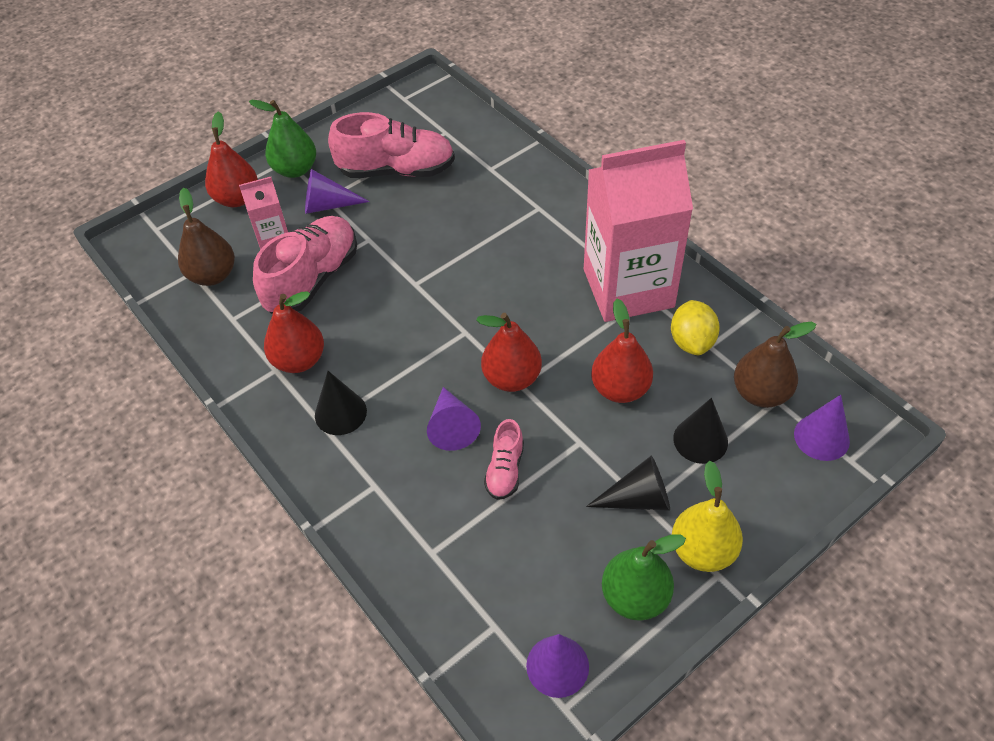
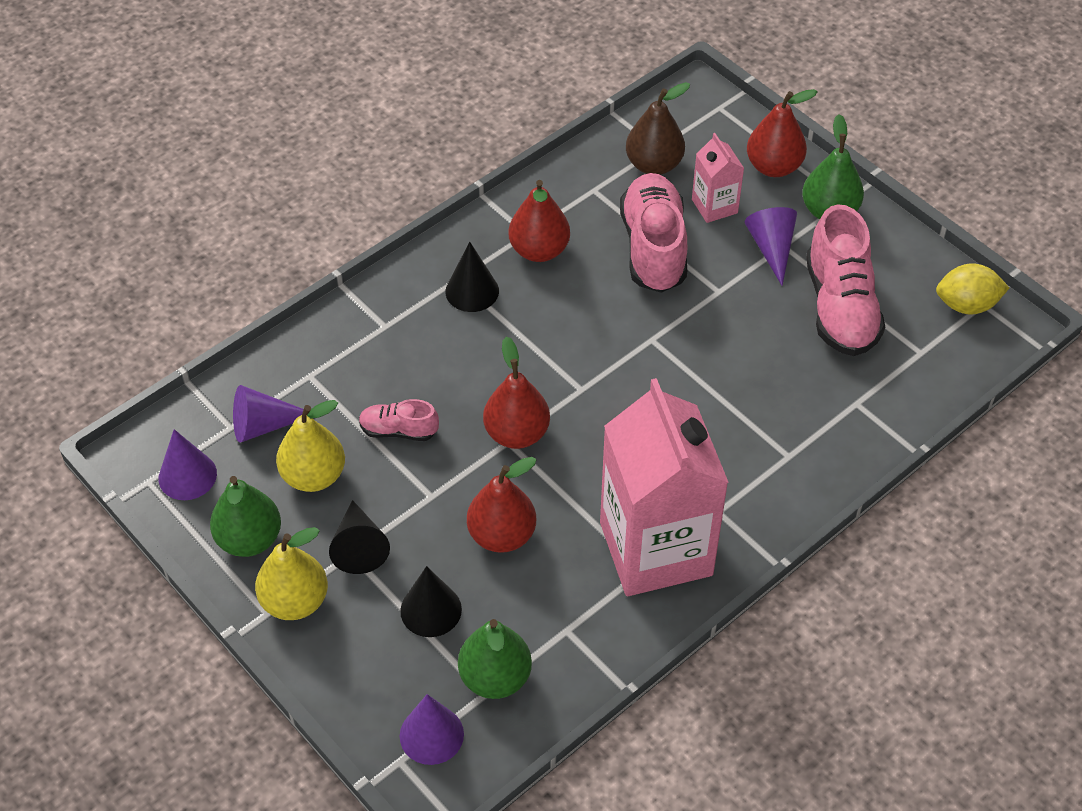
camera: 85 degrees right, 0 degrees up
pink shoe [253,216,357,314] -> pink shoe turned 120 degrees counterclockwise [620,173,687,293]
purple cone [427,387,481,451] -> purple cone moved to [233,385,304,443]
yellow lemon [671,300,720,355] -> yellow lemon moved to [936,263,1009,315]
brown pear [734,322,816,408] -> green pear [458,619,532,699]
none -> yellow pear [276,400,345,492]

